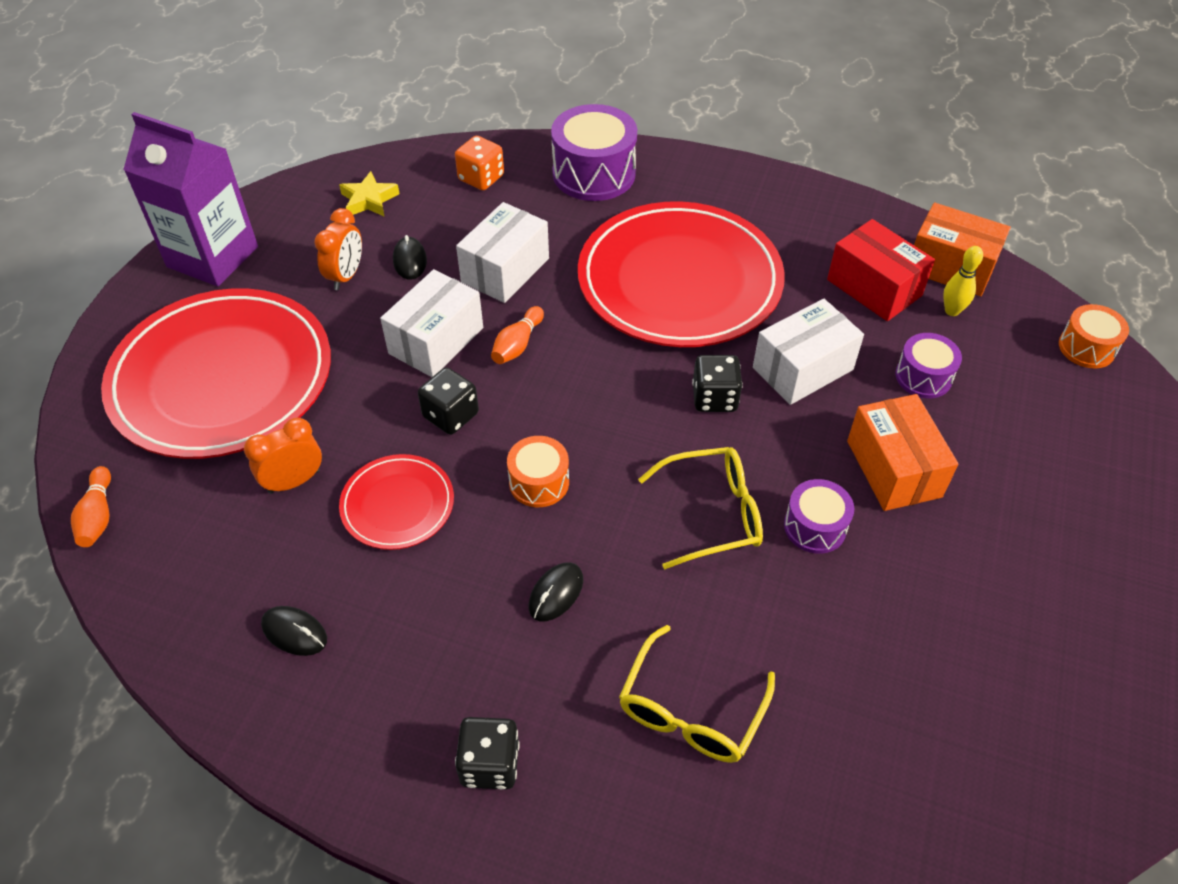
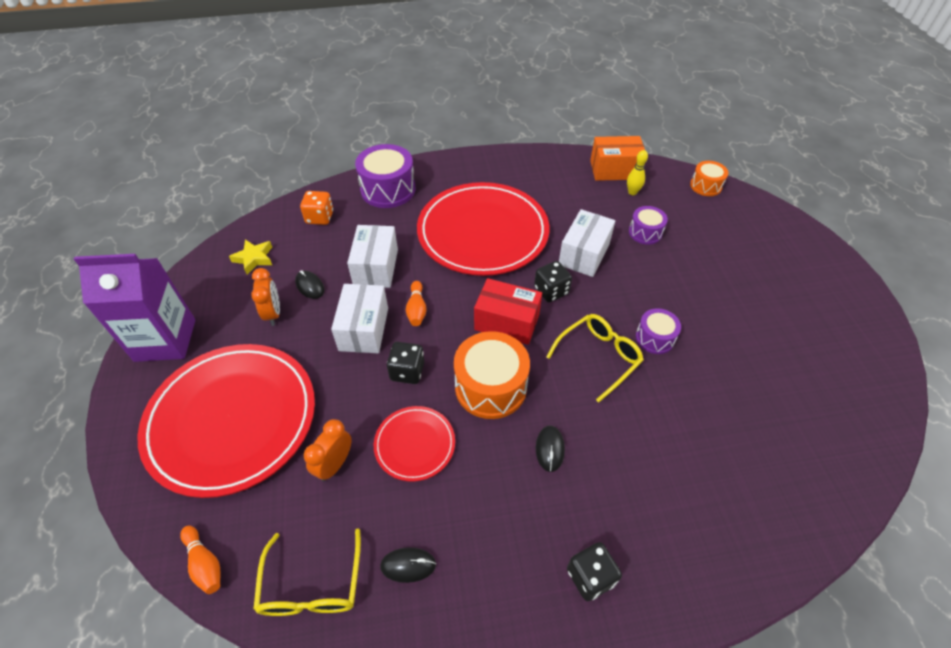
camera: 30 degrees left, 0 degrees up
orange drum [507,436,569,507] -> orange drum [454,331,530,419], size x1.76
yellow glasses [619,625,775,763] -> yellow glasses moved to [253,528,361,616]
red box [827,219,935,321] -> red box moved to [474,278,542,345]
orange box [847,394,958,511] -> none

